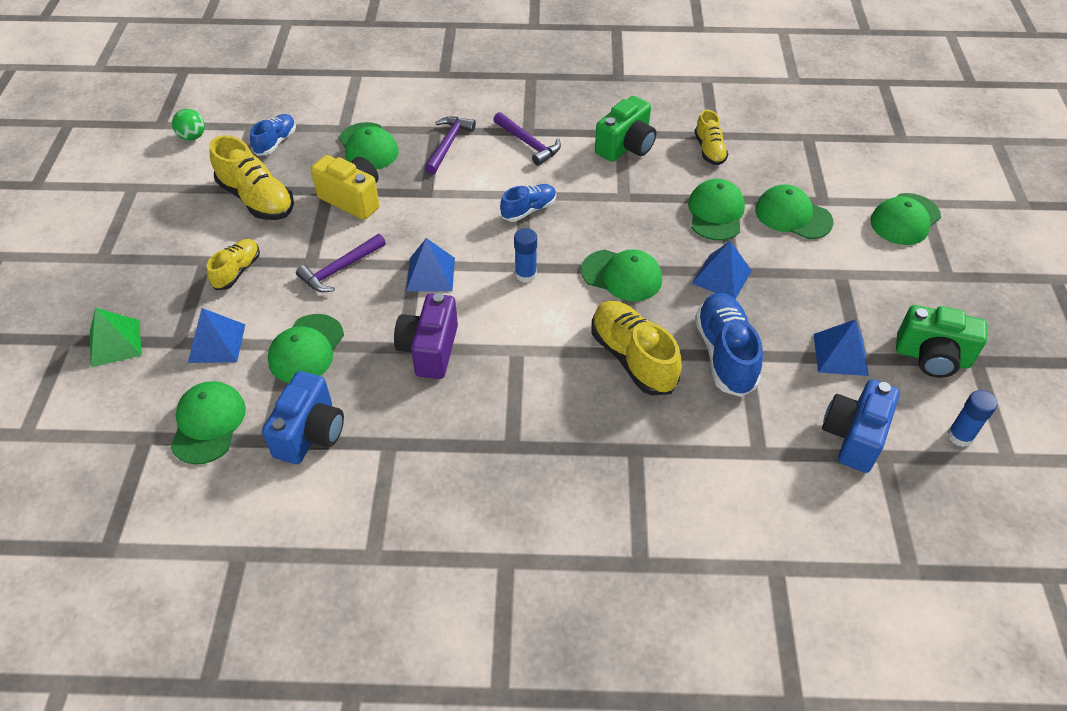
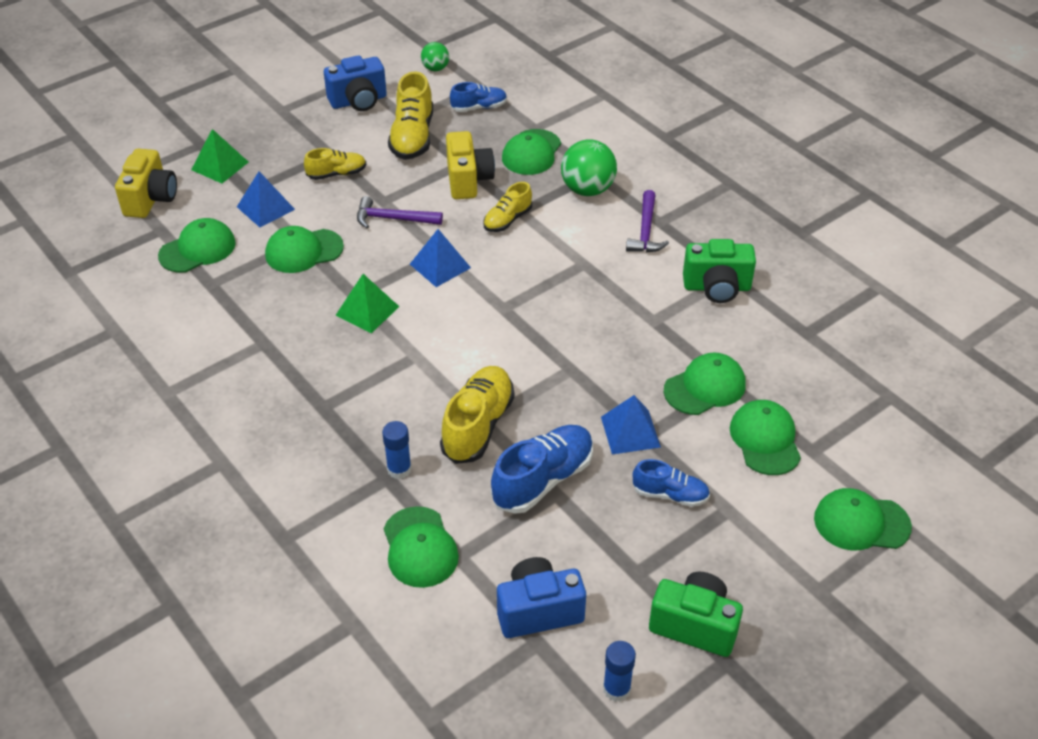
camera: 50 degrees right, 5 degrees down
blue camera [262,371,344,464] -> blue camera moved to [324,55,387,111]
purple camera [394,293,458,379] -> green pyramid [336,274,399,333]
purple hammer [425,117,476,174] -> green ball [561,139,617,196]
blue shoe [500,184,556,222] -> blue shoe moved to [632,459,710,507]
blue glue stick [514,228,537,283] -> blue glue stick moved to [382,421,412,479]
green cap [581,249,662,301] -> green cap moved to [384,506,459,588]
yellow shoe [695,110,728,165] -> yellow shoe moved to [484,182,532,232]
blue pyramid [813,319,869,376] -> none
green camera [896,305,987,378] -> green camera turned 135 degrees clockwise [649,572,743,657]
none -> yellow camera [115,149,177,218]

